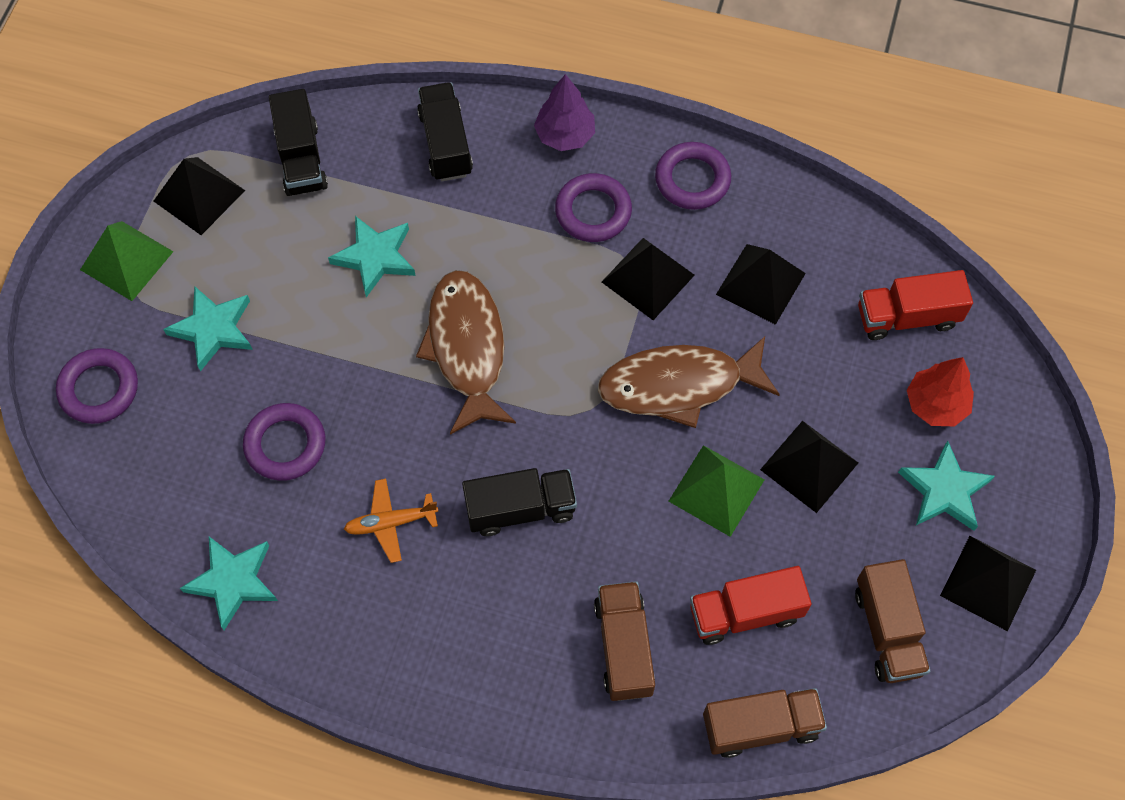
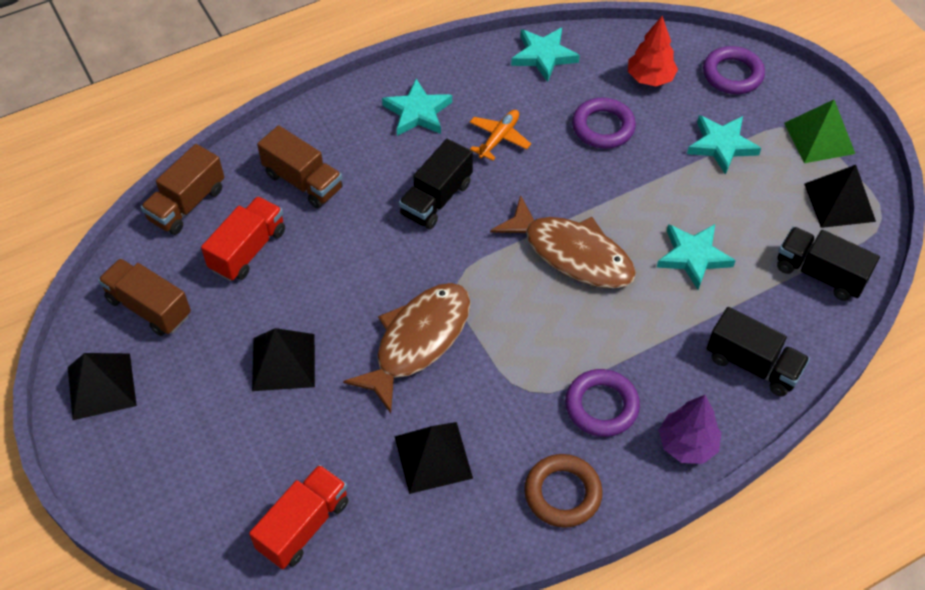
camera: 135 degrees right, 10 degrees down
black pyramid [602,238,695,320] -> none
purple ring [655,142,731,210] -> brown ring [524,454,603,528]
green pyramid [668,445,765,537] -> none
turquoise star [898,441,995,531] -> turquoise star moved to [382,79,452,136]
red tree [907,357,974,426] -> red tree moved to [628,16,678,86]

